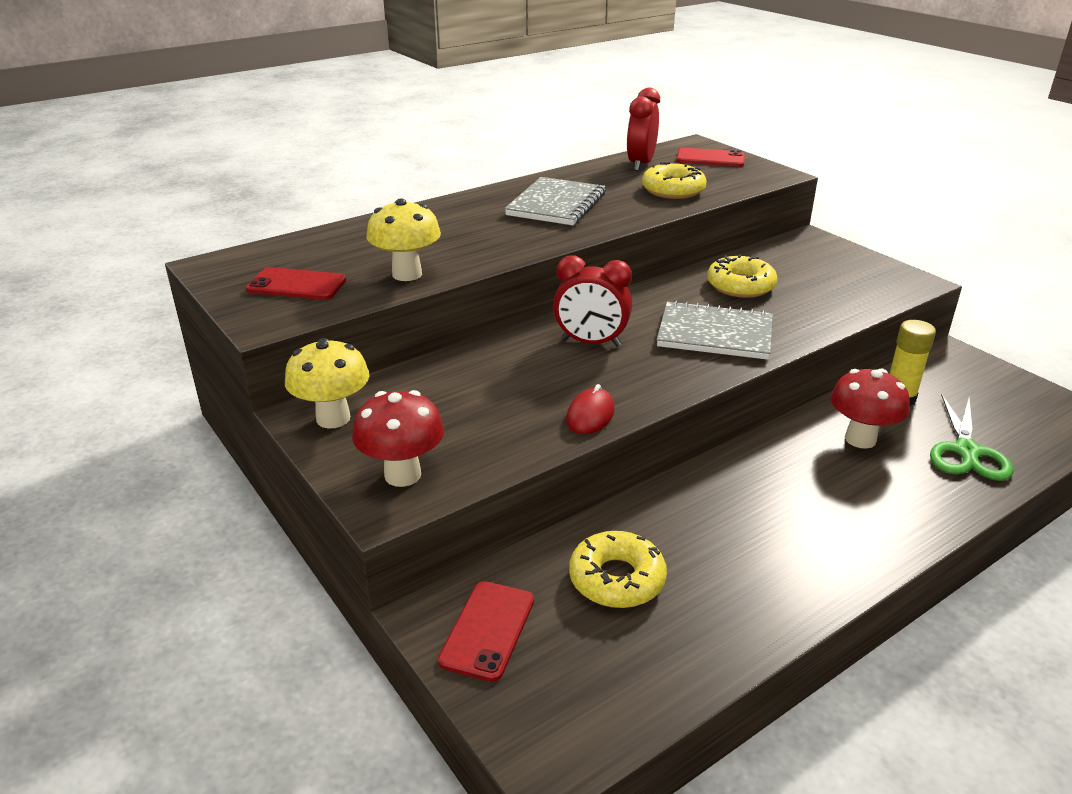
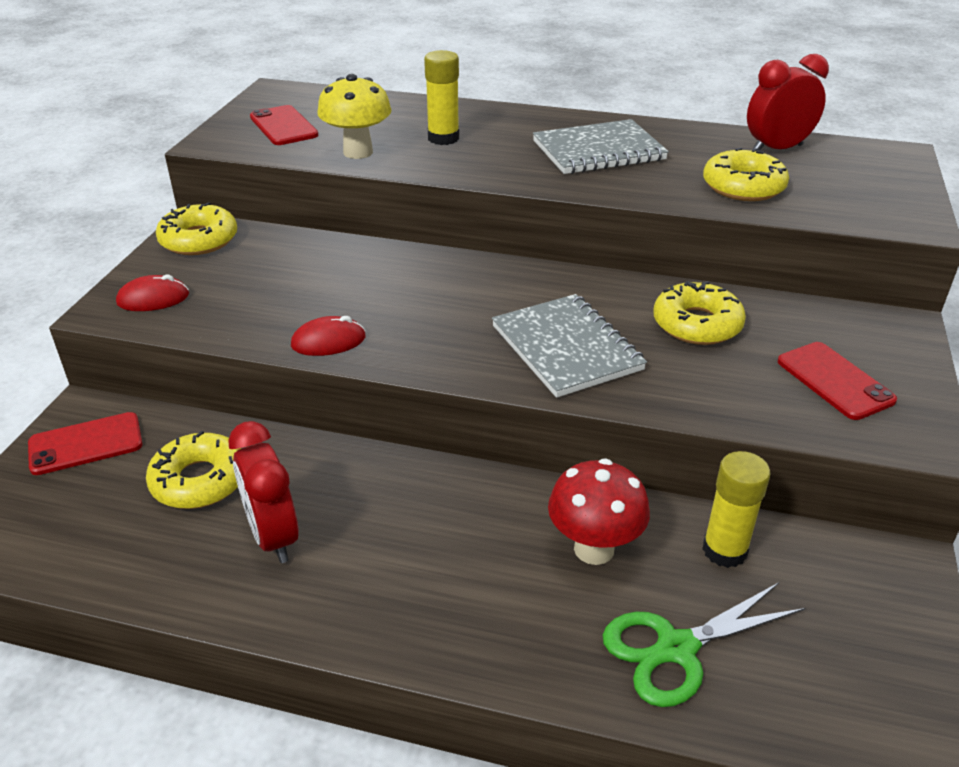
camera: 50 degrees right, 5 degrees up
yellow mushroom [285,338,370,429] -> yellow donut [156,203,237,255]
red mushroom [352,390,444,487] -> red mouse [116,274,189,311]
red clock [553,255,632,347] -> red clock moved to [228,421,299,563]
red phone [676,148,745,167] -> red phone moved to [778,342,897,420]
none -> yellow glue stick [424,50,459,145]

